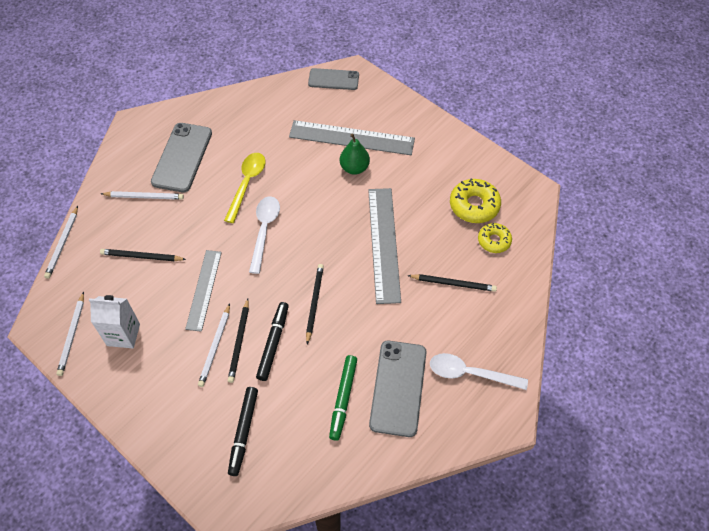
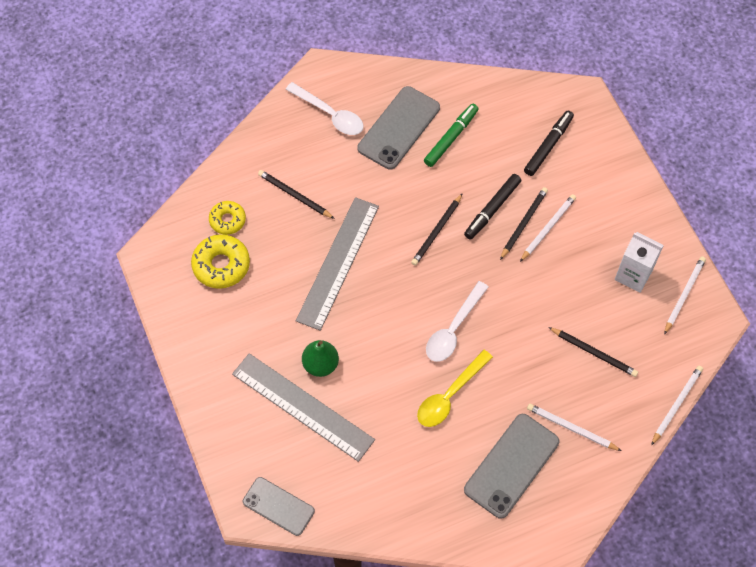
camera: 155 degrees left, 5 degrees up
grey ruler [185,250,222,332] -> none

